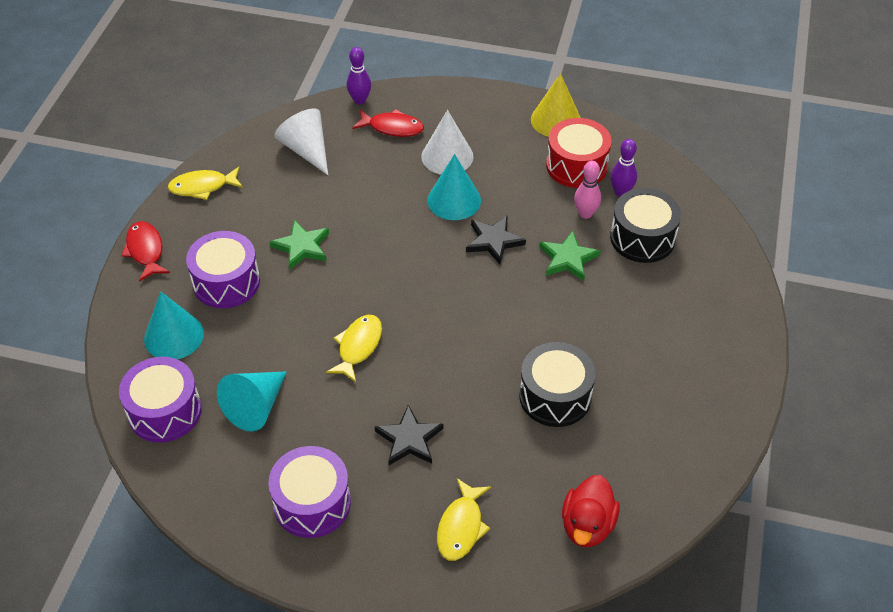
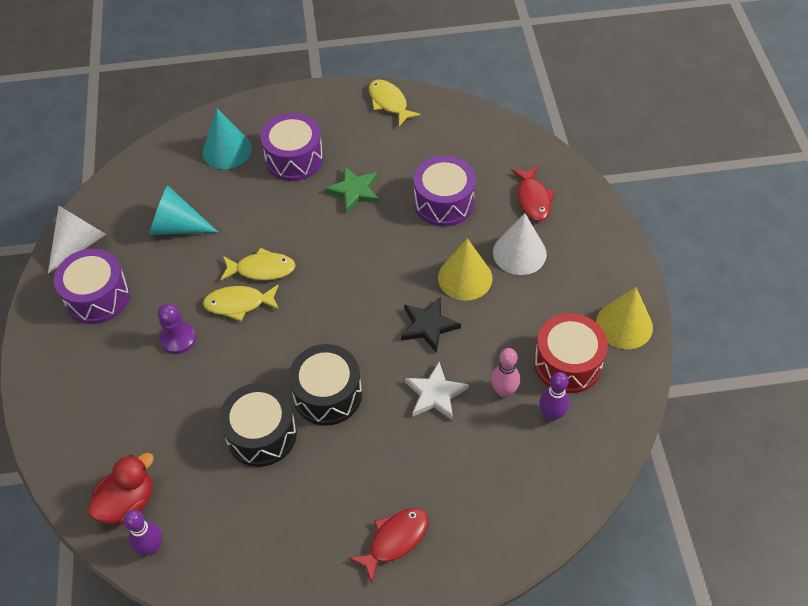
camera: 70 degrees right, 5 degrees up
purple drum [119,357,202,443] -> purple drum moved to [413,156,476,227]
red fish [121,221,170,282] -> red fish moved to [348,508,428,583]
white cone [274,109,328,175] -> white cone moved to [48,206,106,274]
purple bowling pin [347,47,371,104] -> purple bowling pin moved to [124,510,162,555]
black star [375,405,443,465] -> purple pawn [158,304,196,354]
turquoise cone [427,154,481,220] -> yellow cone [438,238,492,301]
yellow fish [437,478,491,561] -> yellow fish moved to [203,285,279,321]
green star [539,231,601,281] -> white star [405,362,469,420]
red duck [562,475,620,547] -> red duck turned 135 degrees clockwise [87,453,154,524]
black drum [610,188,681,263] -> black drum moved to [289,344,362,426]

